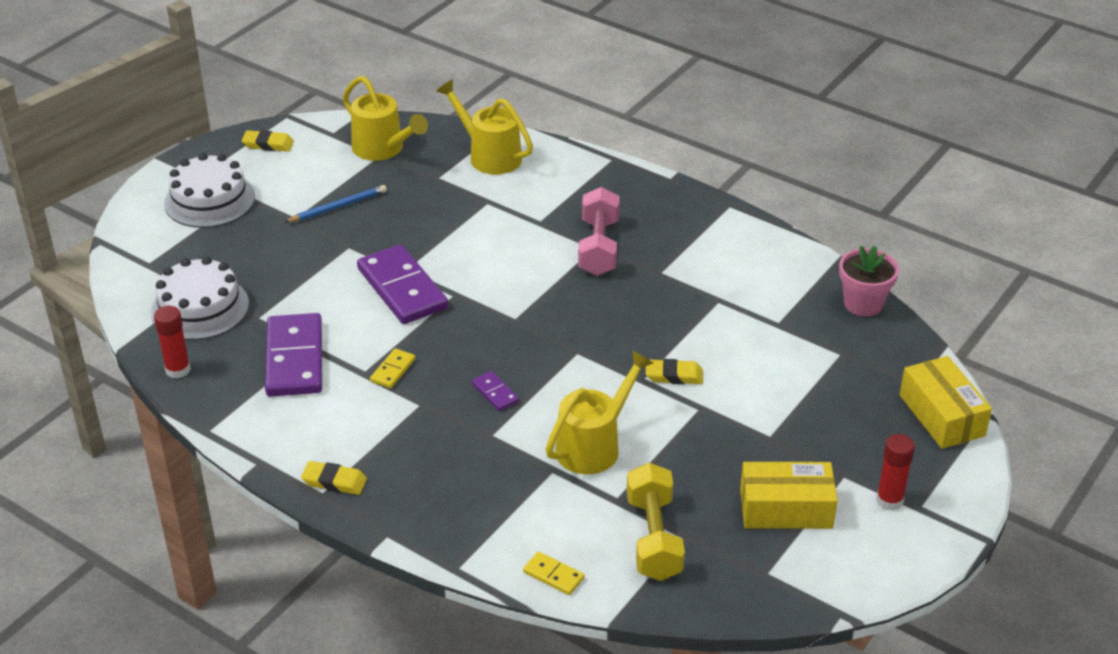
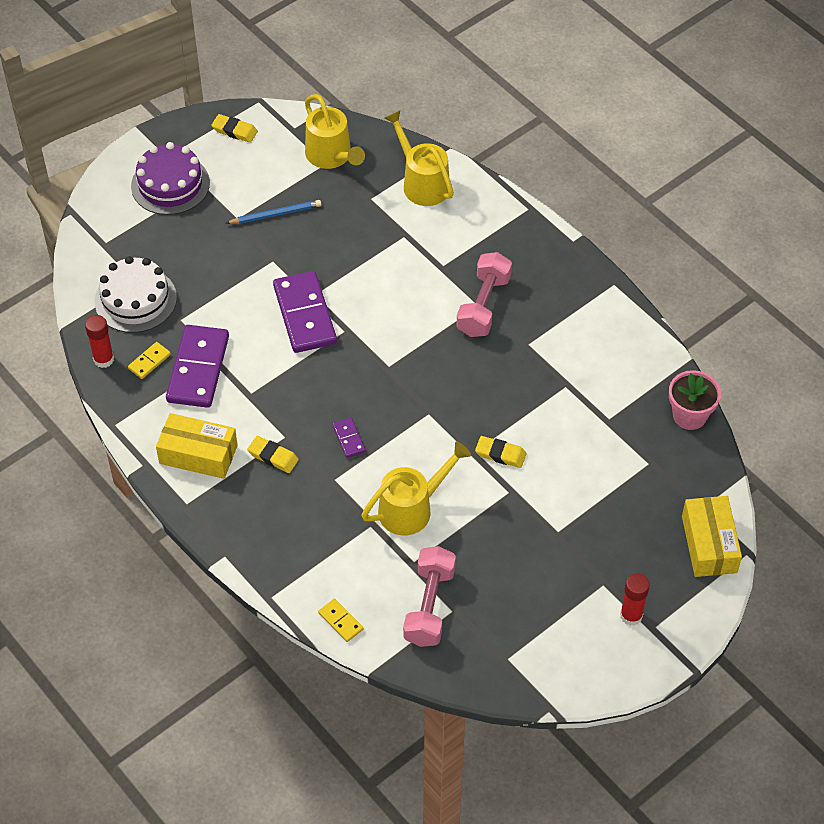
camera: 15 degrees right, 15 degrees up
white cake [164,153,255,228] -> purple cake [131,142,210,215]
yellow eraser [301,461,367,495] -> yellow eraser moved to [247,436,299,473]
yellow domino [370,349,416,388] -> yellow domino moved to [128,342,171,379]
yellow dumbbell [627,463,685,581] -> pink dumbbell [403,546,456,647]
yellow box [740,462,838,529] -> yellow box moved to [156,413,238,479]

